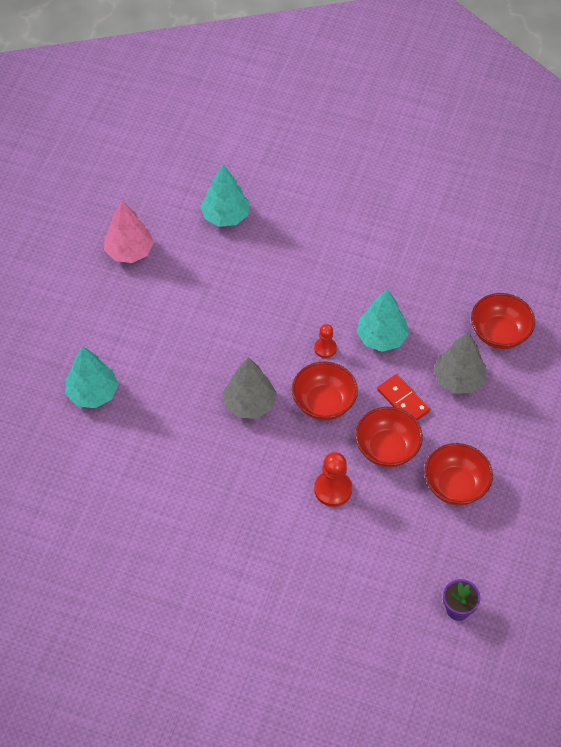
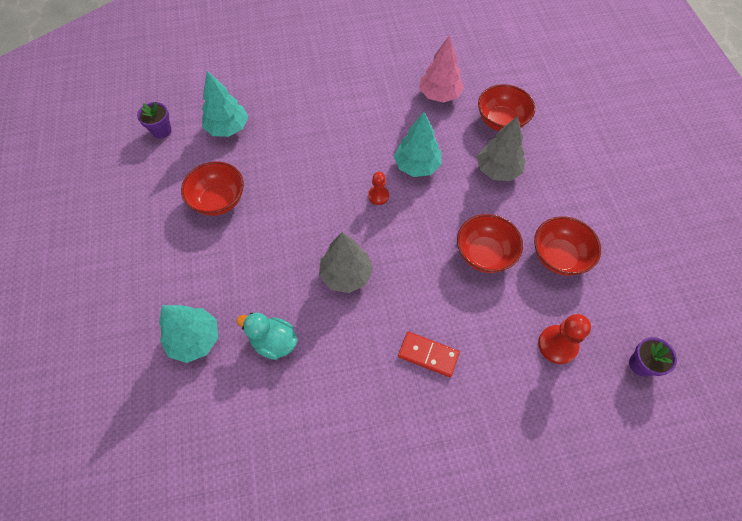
camera: 30 degrees left, 5 degrees up
pink tree [104,201,154,263] -> pink tree moved to [419,35,464,103]
red bowl [292,362,358,420] -> red bowl moved to [181,161,244,216]
red pawn [314,452,352,507] -> red pawn moved to [538,314,591,364]
red domino [377,374,430,420] -> red domino moved to [398,332,460,377]
none -> purple flower pot [137,102,172,139]
none -> turquoise duck [236,313,298,360]

